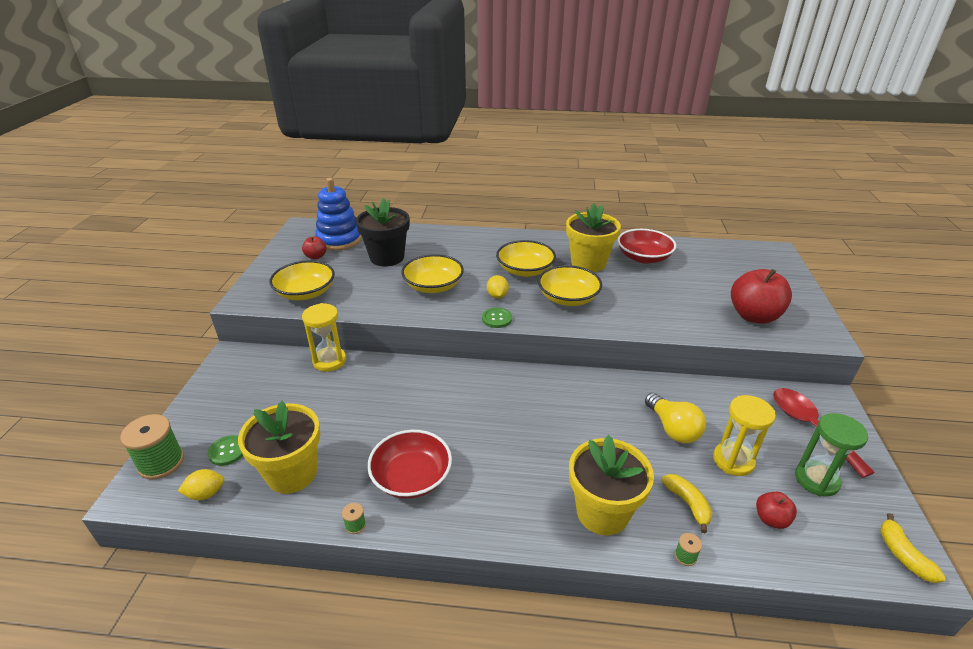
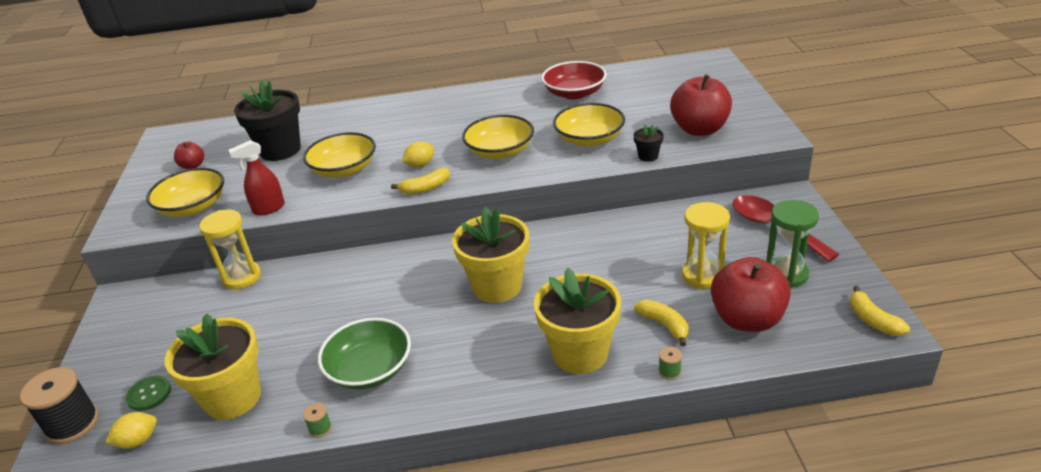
camera: 10 degrees left, 0 degrees up
green spool [120,414,184,480] -> black spool [20,367,99,444]
blue stacking toy [315,178,362,251] -> none
red bowl [367,430,452,499] -> green bowl [318,318,411,390]
green button [482,307,512,328] -> yellow banana [391,168,450,195]
yellow lemon [487,275,509,299] -> yellow lemon turned 75 degrees clockwise [402,141,434,167]
yellow bowl [496,240,556,277] -> yellow bowl moved to [553,103,625,147]
yellow flower pot [566,203,621,272] -> yellow flower pot moved to [452,207,529,303]
yellow light bulb [645,393,706,443] -> none
red apple [756,492,797,529] -> red apple [711,257,791,332], size x2.03
none -> red spray bottle [228,140,285,215]
none -> black flower pot [634,125,664,162]

